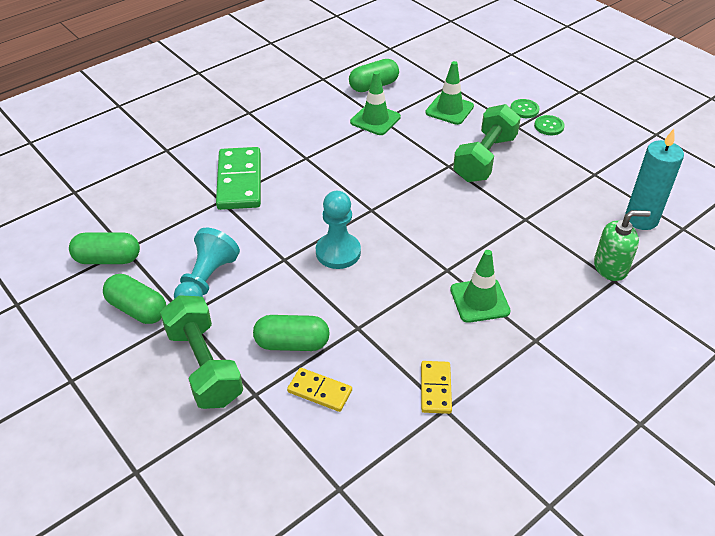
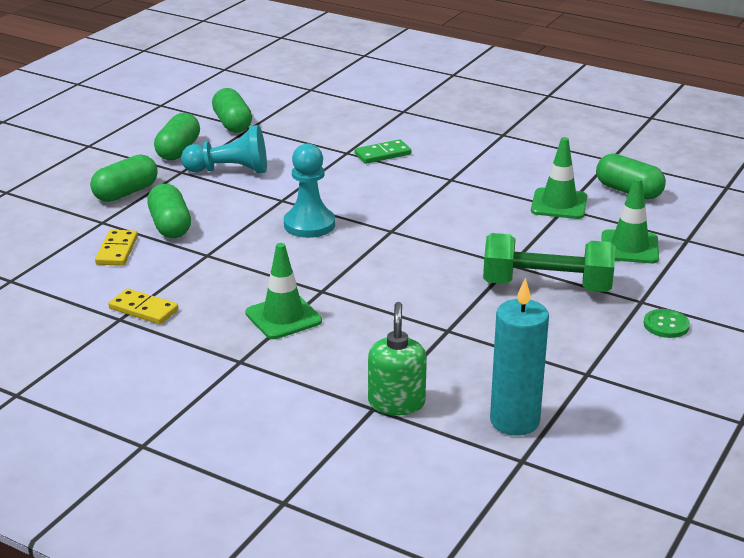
camera: 70 degrees right, 15 degrees down
green dumbbell [160,295,243,409] -> green capsule [90,154,158,202]
green domino [216,147,261,210] -> green domino [354,139,411,164], size x0.55
yellow domino [421,361,452,414] -> yellow domino turned 45 degrees clockwise [108,288,179,324]
green button [510,99,539,118] -> none
green soap dispenser [594,210,651,281] -> green soap dispenser turned 150 degrees counterclockwise [368,302,427,416]

